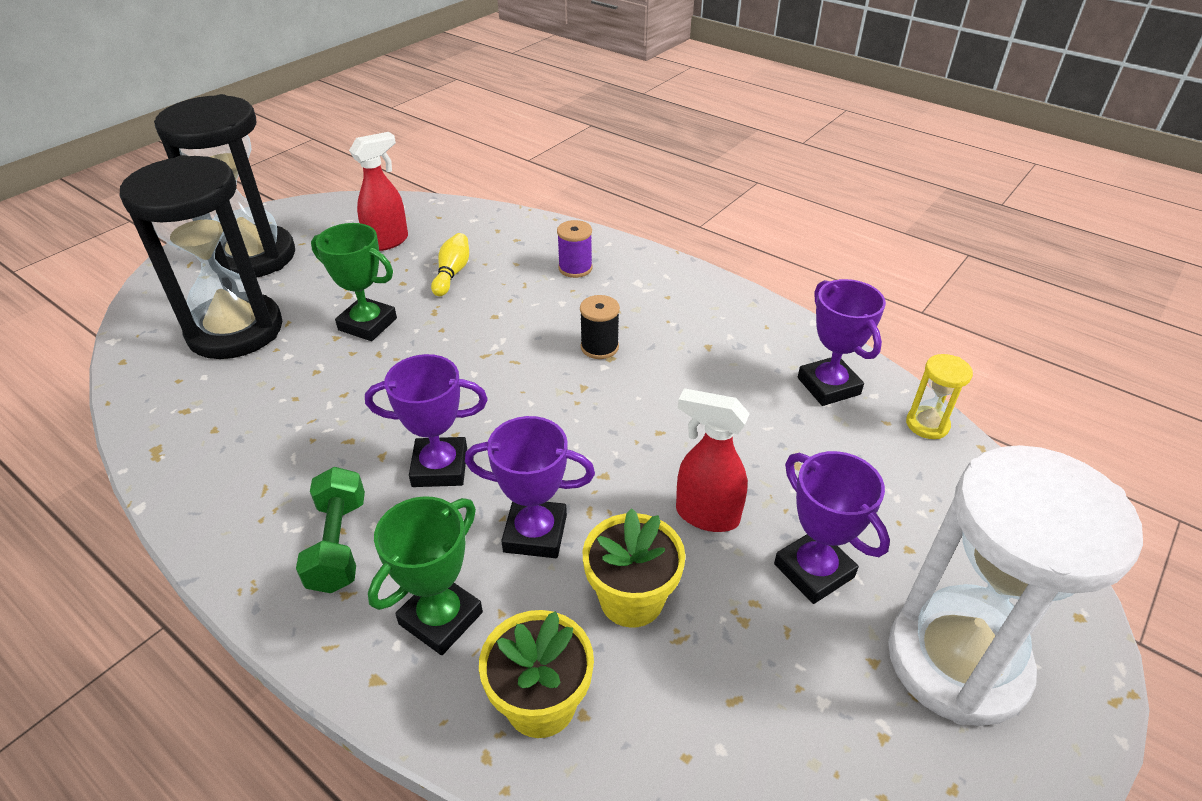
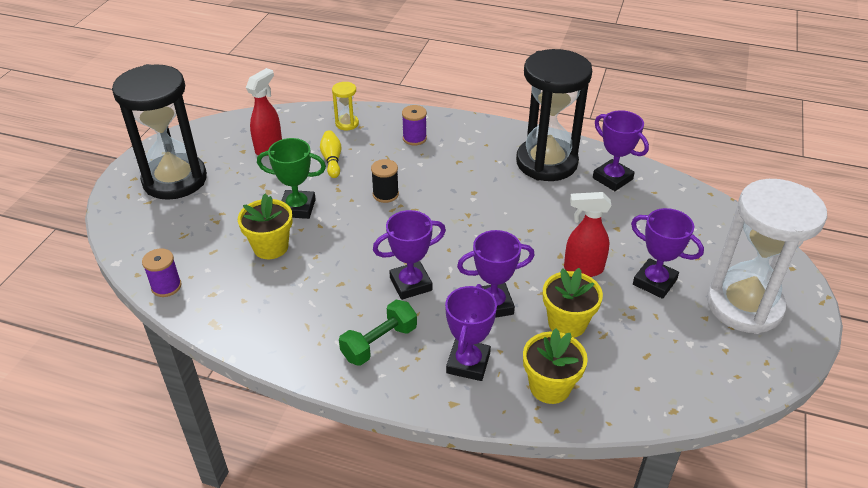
camera: 20 degrees left, 0 degrees up
black hourglass [120,155,282,359] -> black hourglass moved to [516,49,592,181]
green dumbbell [296,467,365,593] -> green dumbbell turned 75 degrees clockwise [339,300,417,366]
green trophy [368,496,483,655] -> purple trophy [445,284,497,381]
black spool [580,295,620,359] -> black spool moved to [371,159,399,203]
yellow hourglass [906,354,973,439] -> yellow hourglass moved to [332,82,359,130]
none -> purple spool [142,248,182,297]
none -> yellow flower pot [238,193,293,259]

